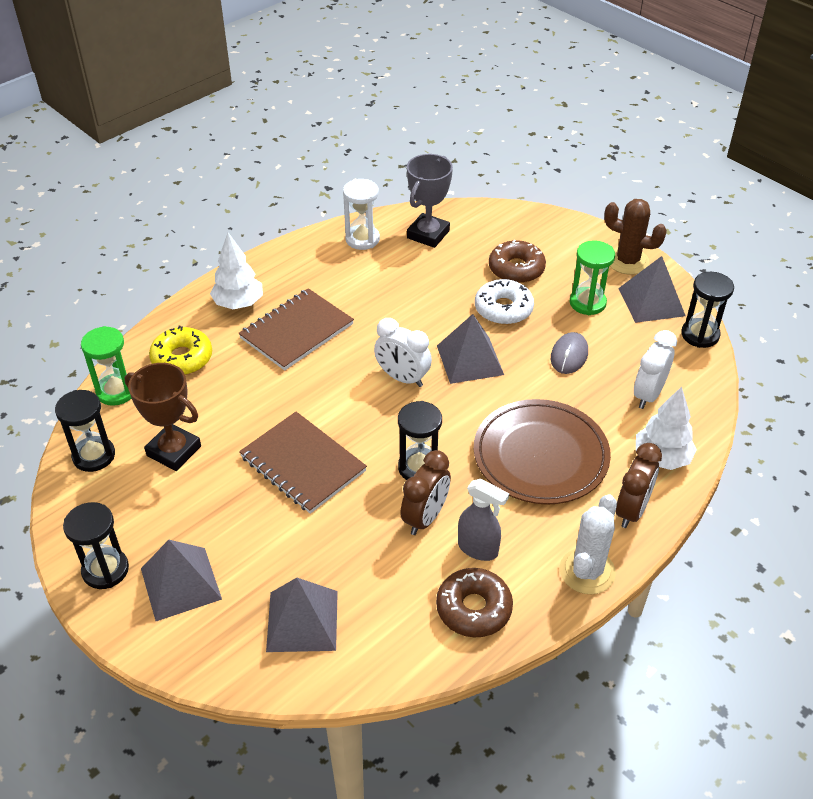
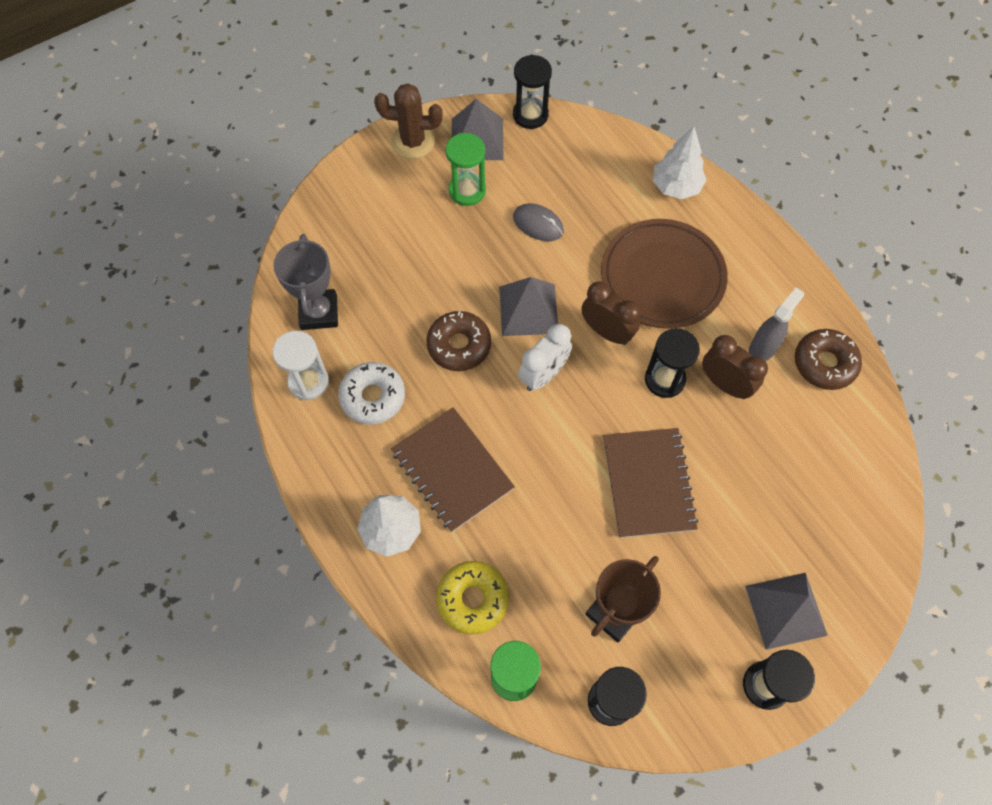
camera: 80 degrees left, 20 degrees up
brown notebook [239,411,367,514] -> brown notebook turned 60 degrees counterclockwise [603,428,698,538]
grey pyramid [266,578,338,652] -> none
grey trophy [407,154,453,248] -> grey trophy turned 45 degrees clockwise [273,234,338,330]
white donut [475,279,534,325] -> white donut moved to [338,362,405,425]
brown donut [489,240,546,283] -> brown donut moved to [426,311,491,371]
white cactus [560,494,617,594] -> none
brown cactus [604,199,667,275] -> brown cactus turned 60 degrees clockwise [374,83,443,159]
brown clock [616,443,662,528] -> brown clock moved to [581,281,641,345]
white clock [634,330,677,409] -> none

